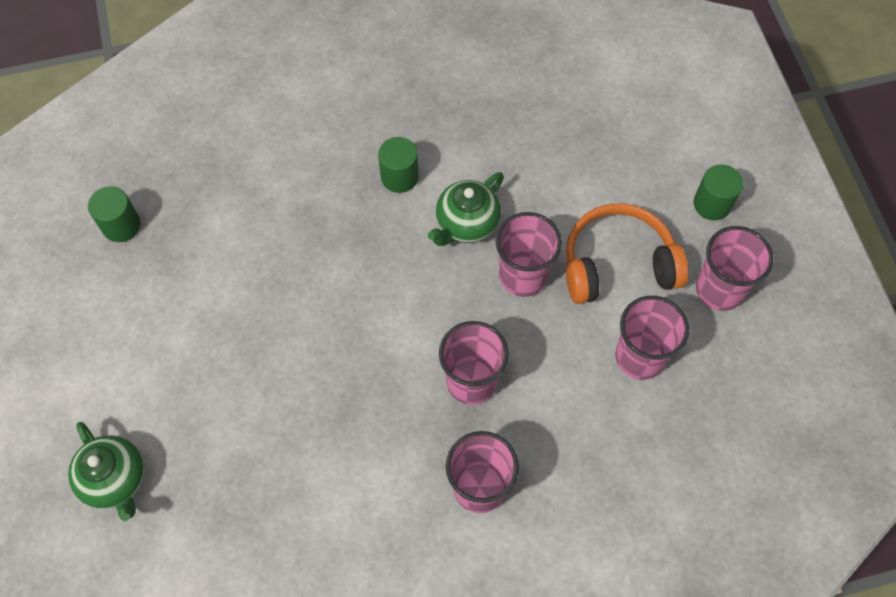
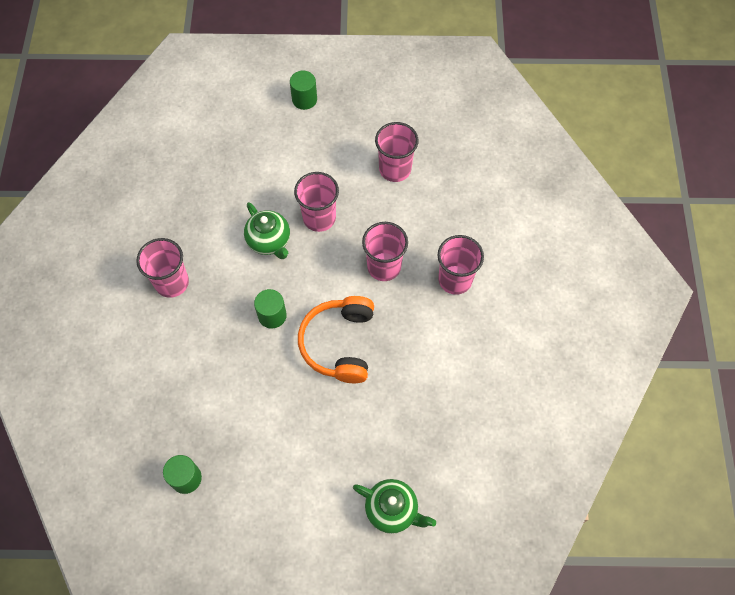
camera: 75 degrees left, 0 degrees up
green teapot [68,422,145,521] -> green teapot turned 45 degrees clockwise [353,479,436,534]
green cylinder [378,137,419,193] -> green cylinder moved to [254,289,287,329]
orange headphones [566,203,688,304] -> orange headphones moved to [298,296,374,383]
pink cup [696,226,773,311] -> pink cup moved to [136,238,189,298]

